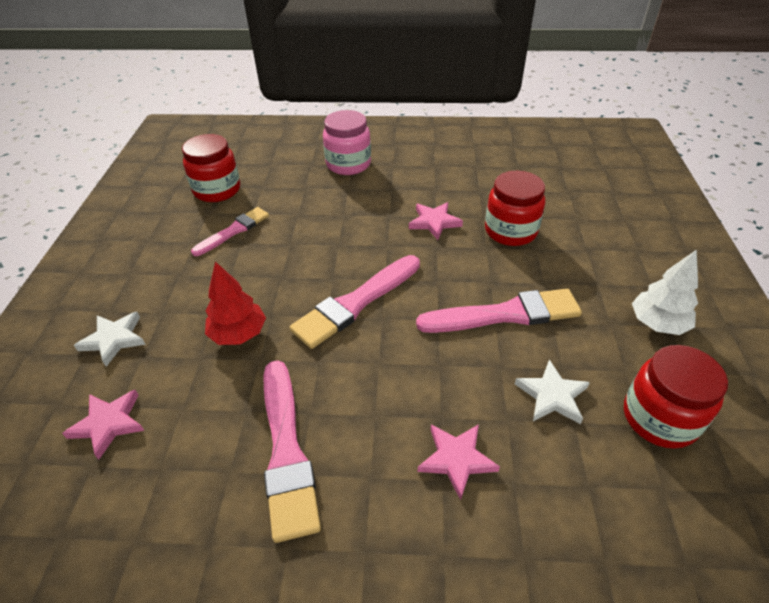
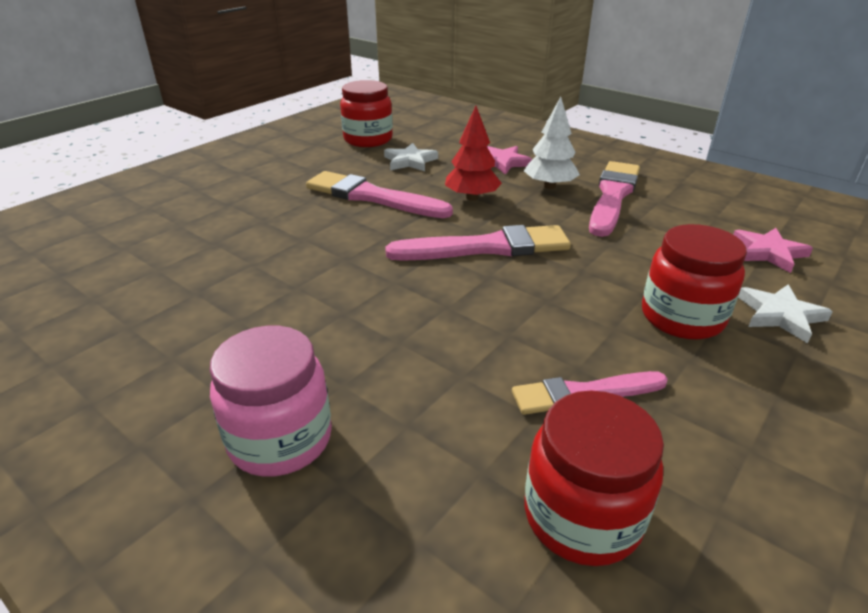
camera: 145 degrees left, 10 degrees down
red tree [205,261,266,345] -> red tree moved to [445,106,502,201]
pink star [409,202,463,240] -> none
red jar [485,171,545,246] -> red jar moved to [642,224,747,340]
white tree [632,250,698,335] -> white tree moved to [524,97,580,189]

